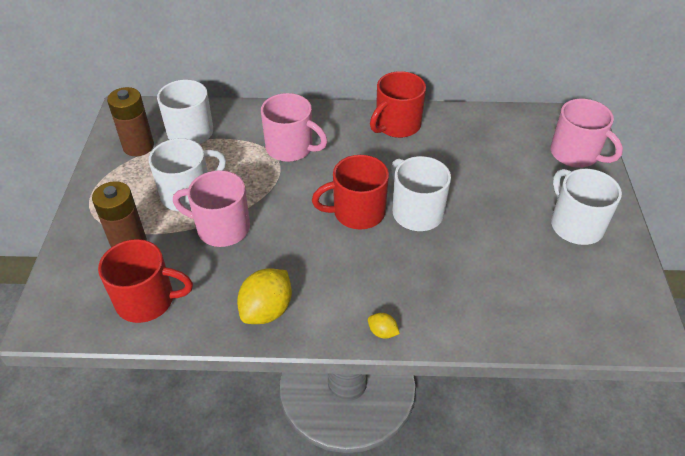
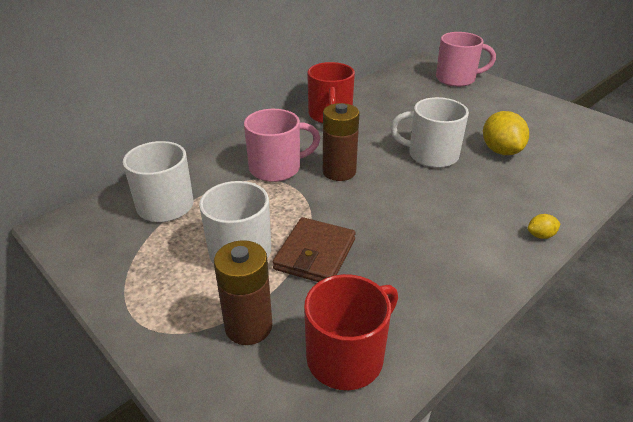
camera: 45 degrees left, 10 degrees down
brown battery [107,87,154,156] -> brown battery moved to [323,103,359,181]
pink mug [173,170,250,247] -> brown wallet [273,217,356,282]
yellow lemon [237,268,292,324] -> yellow lemon moved to [483,111,529,155]
red mug [312,155,389,229] -> none
white mug [551,169,622,245] -> none

